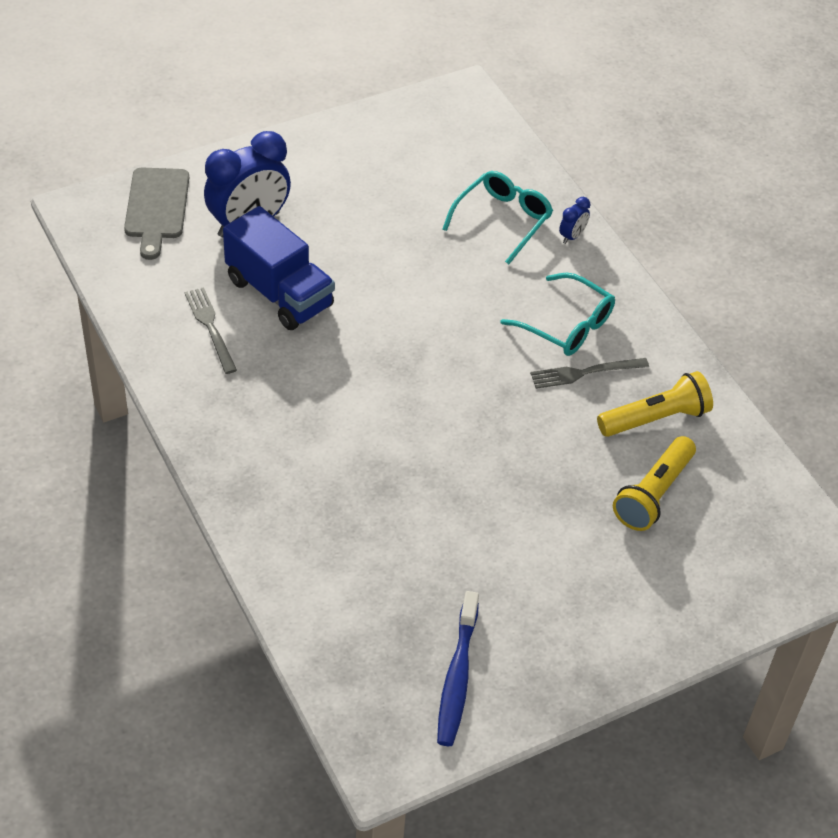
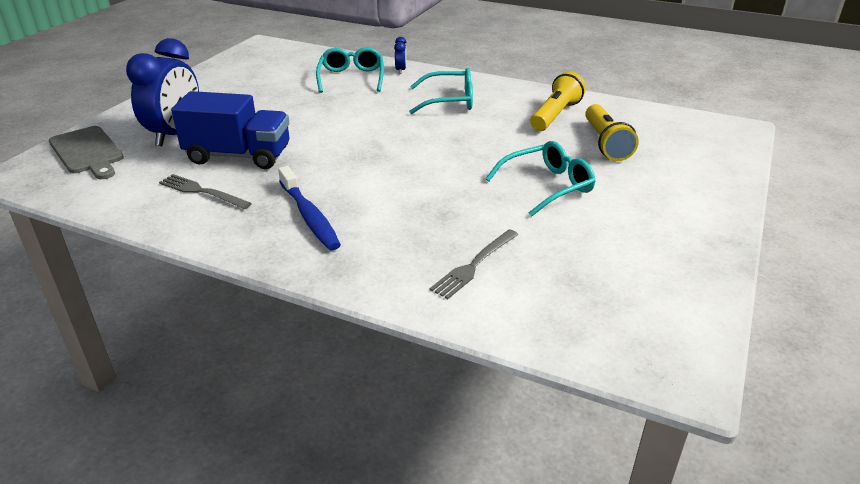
camera: 35 degrees left, 15 degrees down
blue toothbrush [437,591,479,746] -> blue toothbrush moved to [278,166,341,251]
grey fork [530,358,649,389] -> grey fork moved to [430,229,519,299]
none -> turquoise glasses [485,141,595,217]

